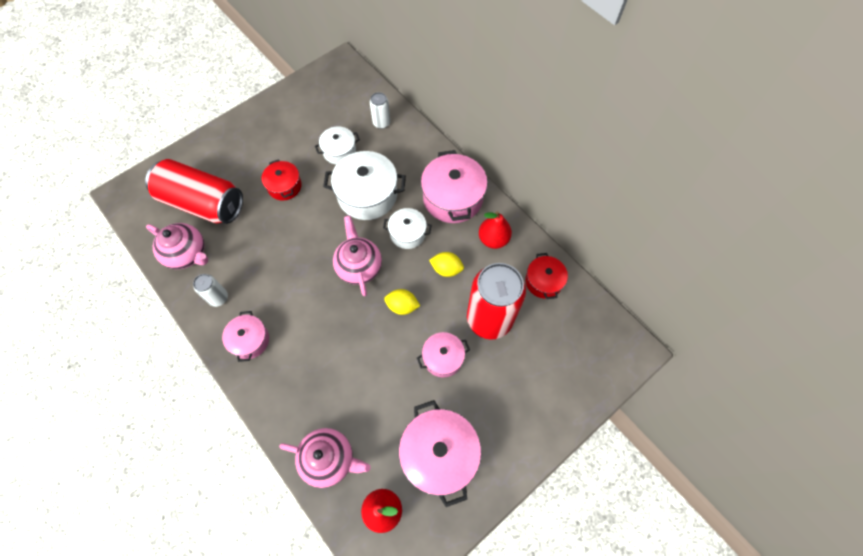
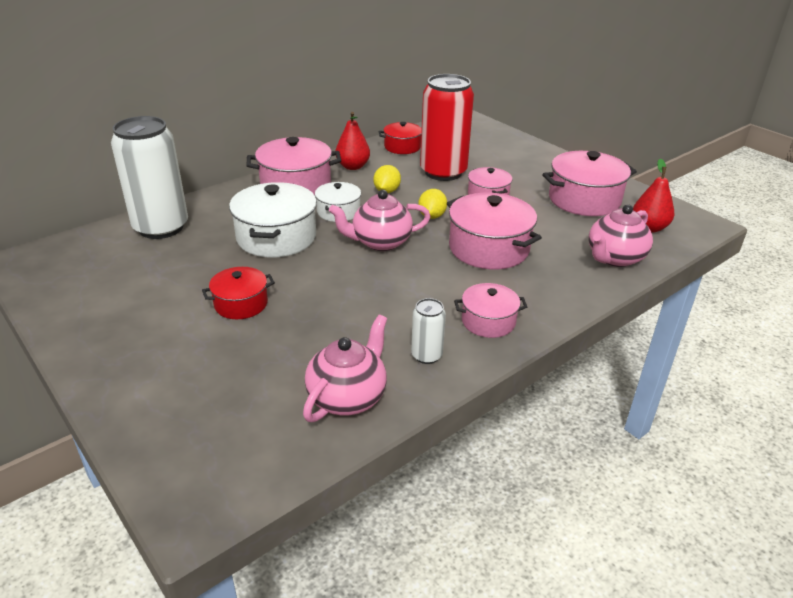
camera: 90 degrees left, 30 degrees down
red can [145,159,243,224] -> none
pink teapot [279,428,371,488] -> pink teapot turned 150 degrees counterclockwise [589,204,653,267]
white pot [315,126,360,165] -> none
white can [370,92,390,129] -> white can [111,116,188,239], size x2.21
none -> pink pot [447,193,542,269]

